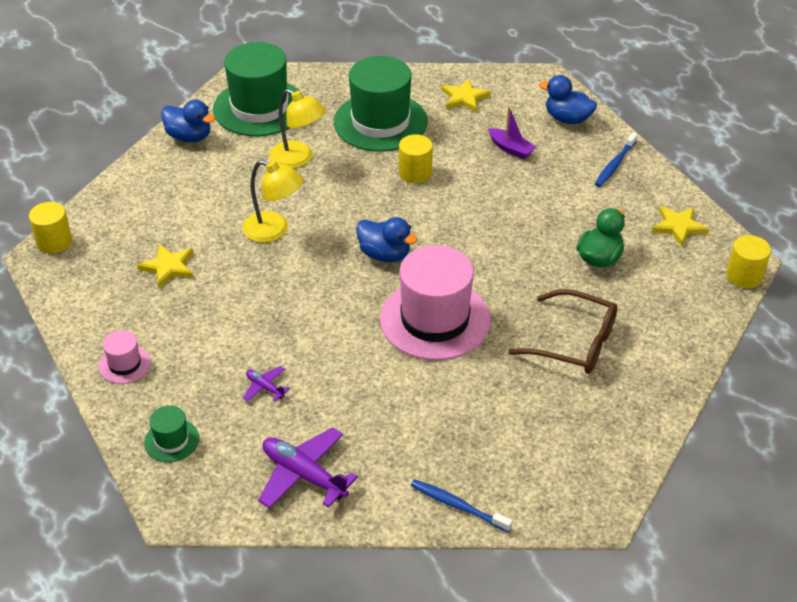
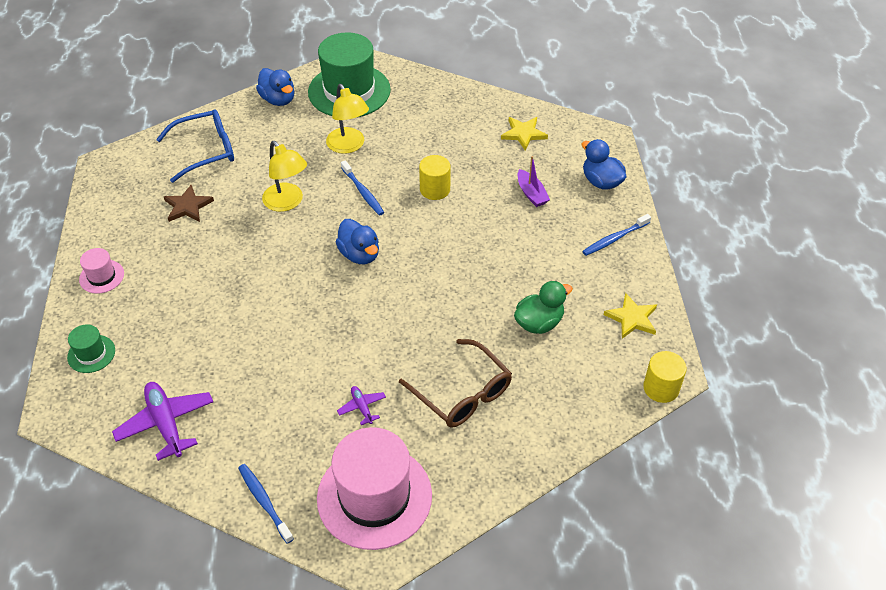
camera: 25 degrees right, 5 degrees up
yellow cylinder [29,202,72,253] -> none
yellow star [137,244,194,288] -> brown star [164,185,214,222]
purple plane [243,366,290,402] -> purple plane moved to [337,386,386,425]
green hat [334,56,428,152] -> none
pink hat [380,245,491,360] -> pink hat moved to [317,427,432,550]
none -> blue glasses [156,109,234,183]
none -> blue toothbrush [341,160,384,216]

